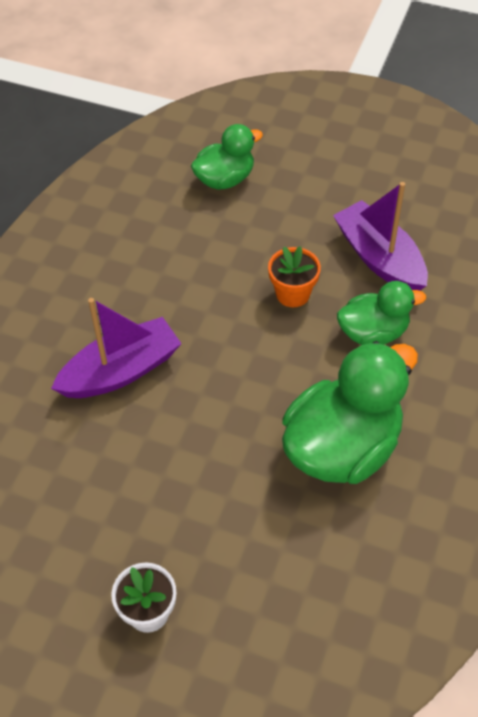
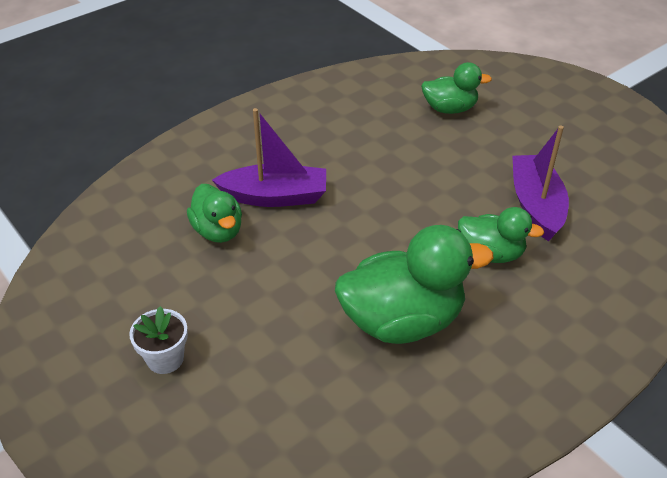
camera: 30 degrees right, 10 degrees down
orange flower pot [268,246,321,307] -> none
none -> green duck [187,184,242,243]

